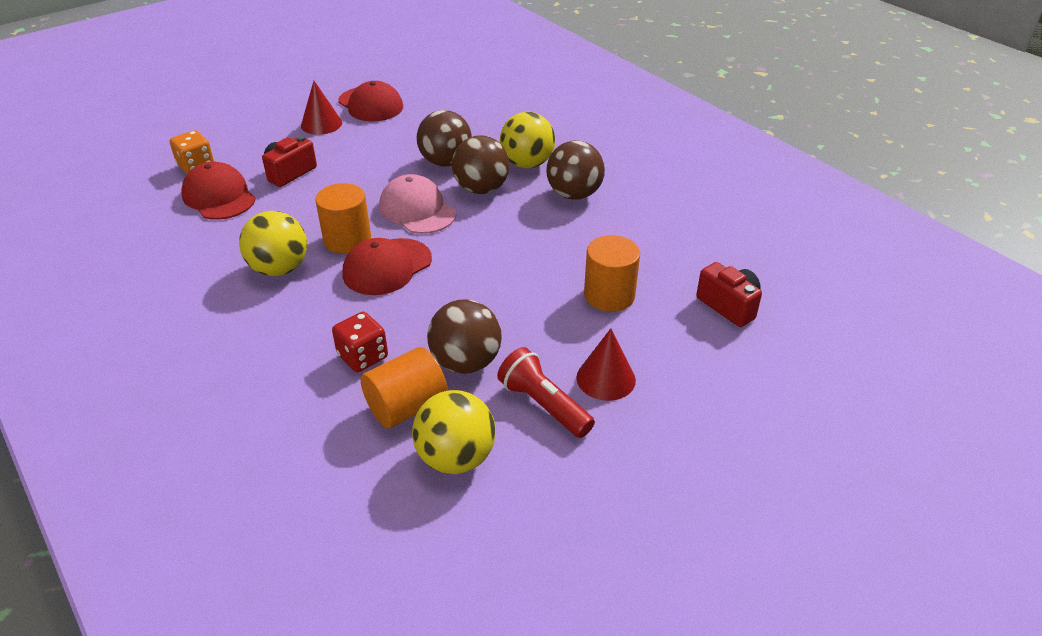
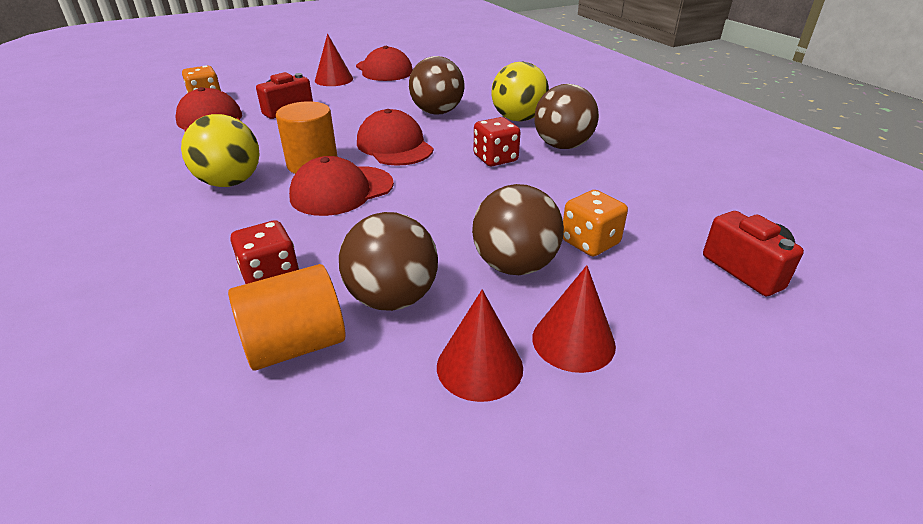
camera: 10 degrees right, 5 degrees down
pink cap [379,174,456,234] -> red cap [357,109,434,166]
yellow ball [412,390,496,474] -> none
brown ball [452,135,510,194] -> brown ball moved to [472,184,564,275]
red flashlight [497,347,595,438] -> red cone [437,290,523,402]
orange cylinder [584,235,640,312] -> orange dice [563,190,628,256]
none -> red dice [474,117,521,166]

